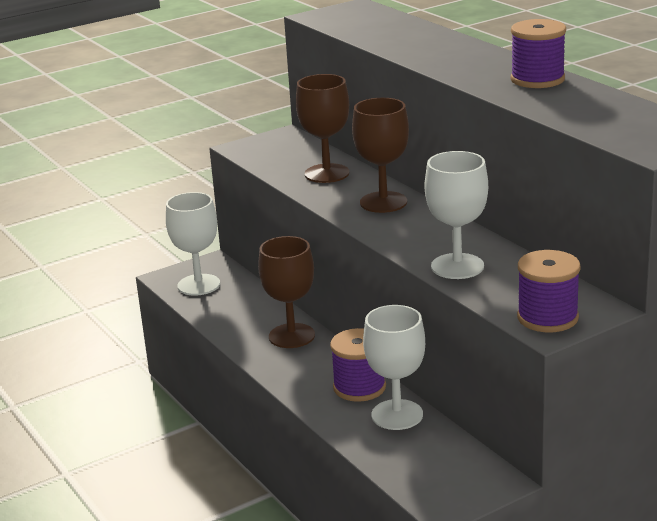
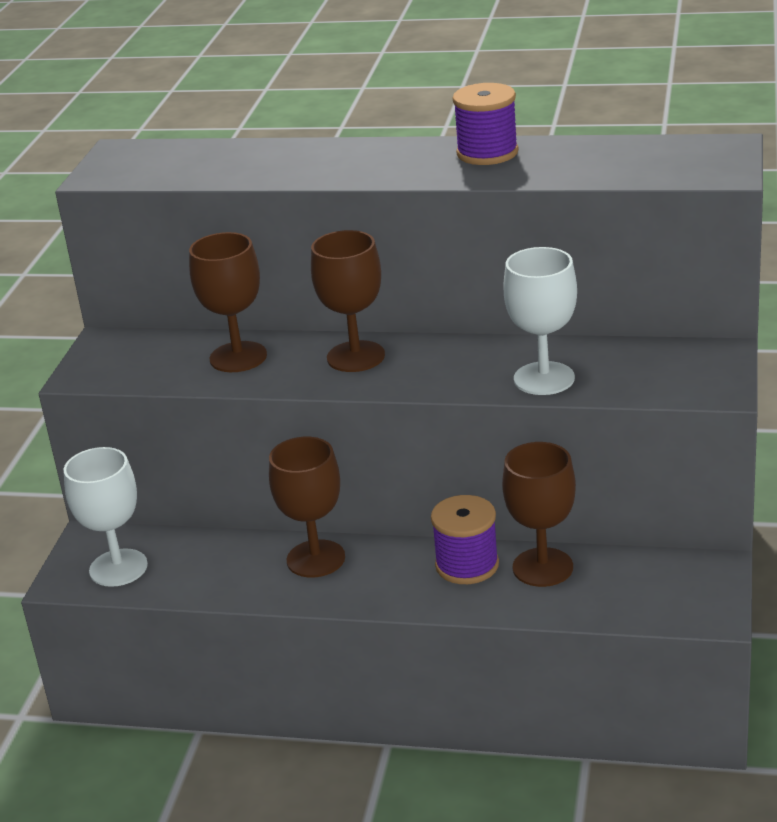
camera: 45 degrees left, 5 degrees up
white goblet [363,305,425,430] -> brown goblet [502,442,576,587]
purple spool [517,250,581,332] -> none

